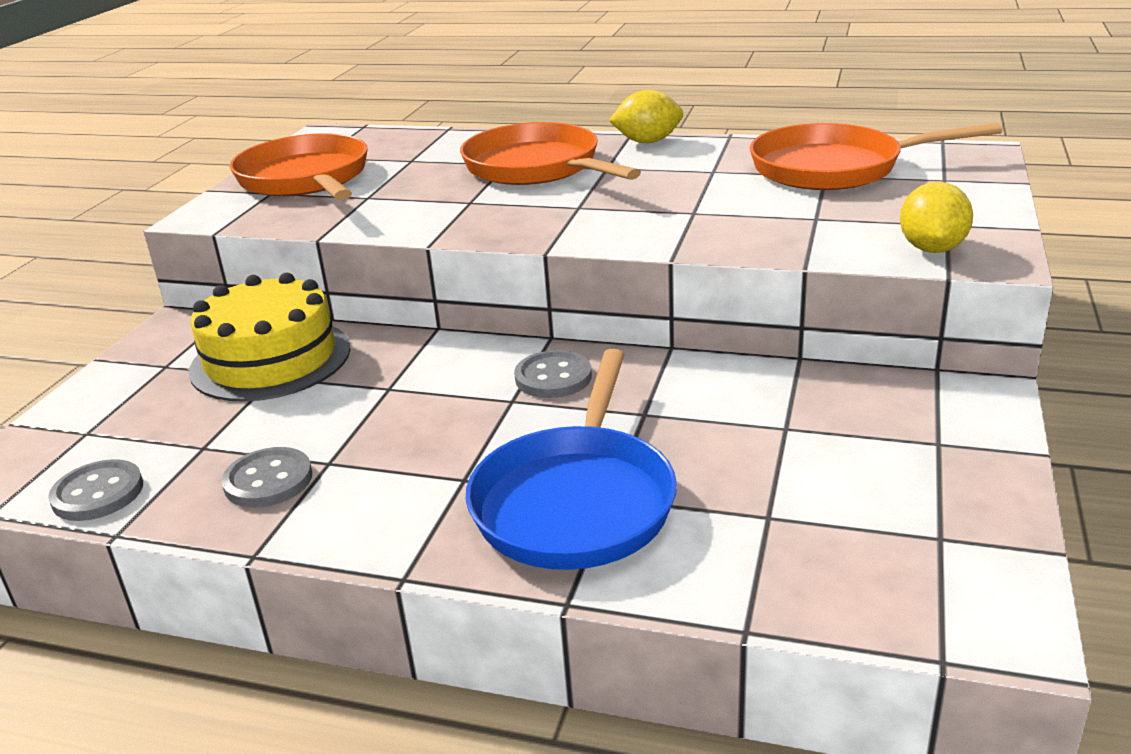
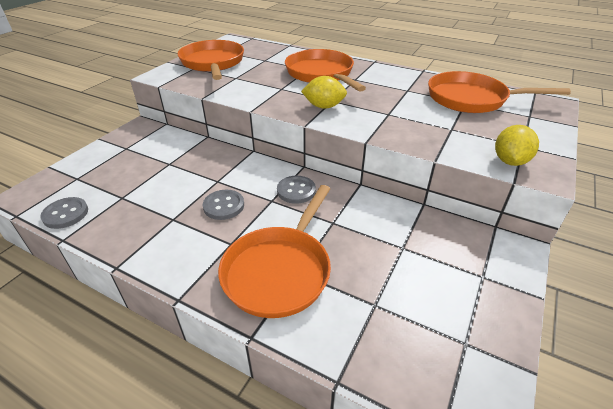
camera: 10 degrees right, 10 degrees up
yellow cake [189,273,350,402] -> none
grey button [221,447,312,508] -> grey button moved to [203,190,244,220]
blue pan [466,349,677,570] -> orange pan [218,185,331,318]
yellow lemon [609,90,683,143] -> yellow lemon moved to [301,76,347,109]

